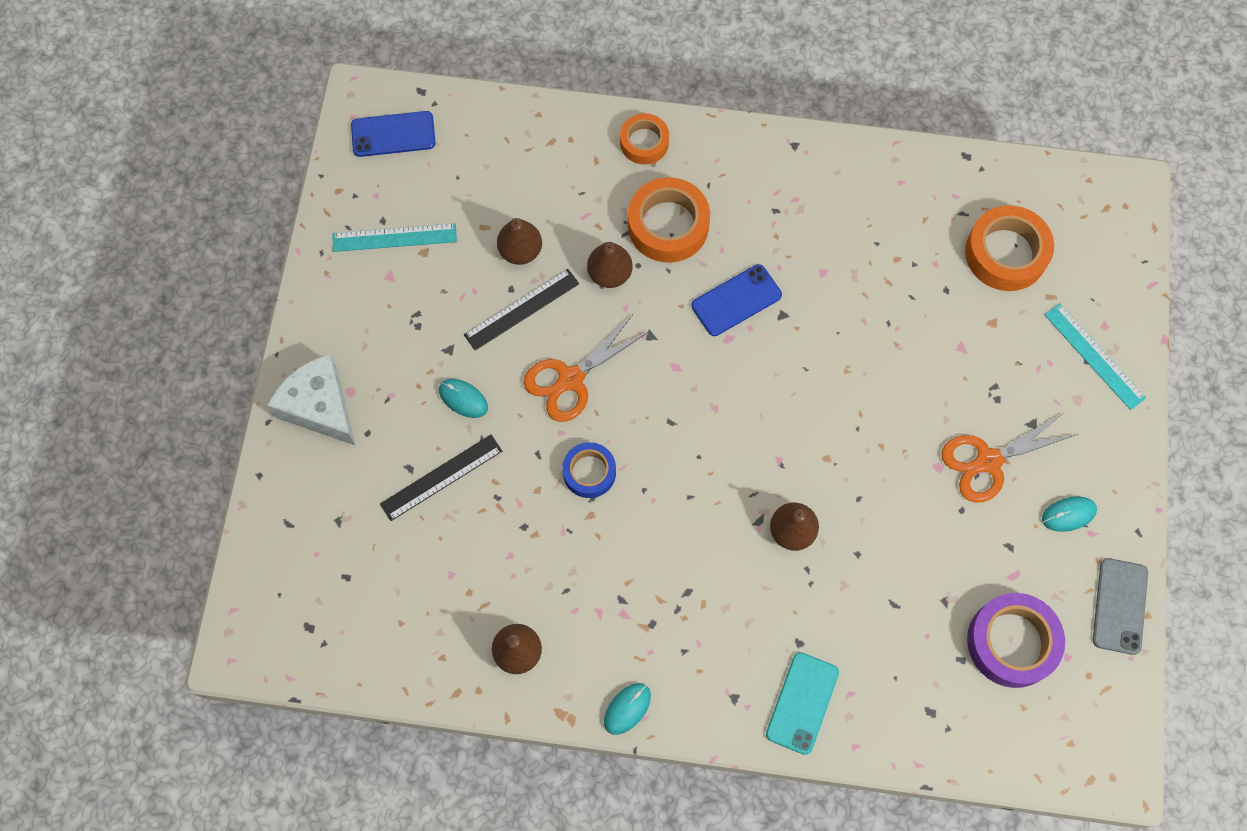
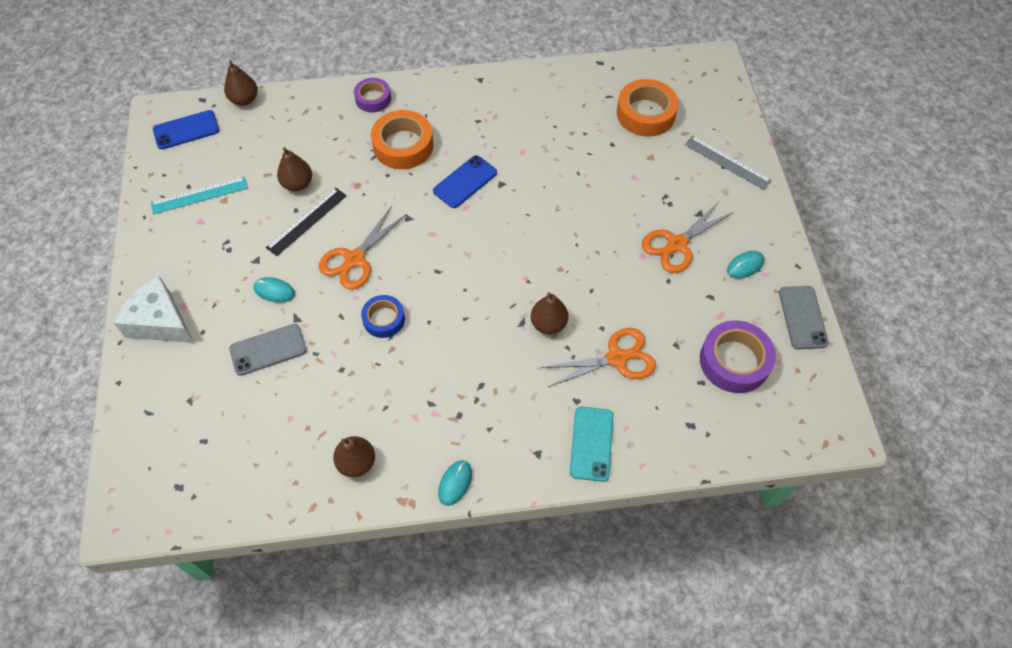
camera: 15 degrees left, 10 degrees down
black ruler [380,435,502,521] -> grey phone [229,324,307,376]
brown pear [587,242,632,288] -> brown pear moved to [224,60,258,106]
orange tape [620,113,669,164] -> purple tape [354,78,391,112]
turquoise ruler [1044,303,1146,410] -> grey ruler [685,136,772,190]
none -> orange scissors [541,328,656,387]

